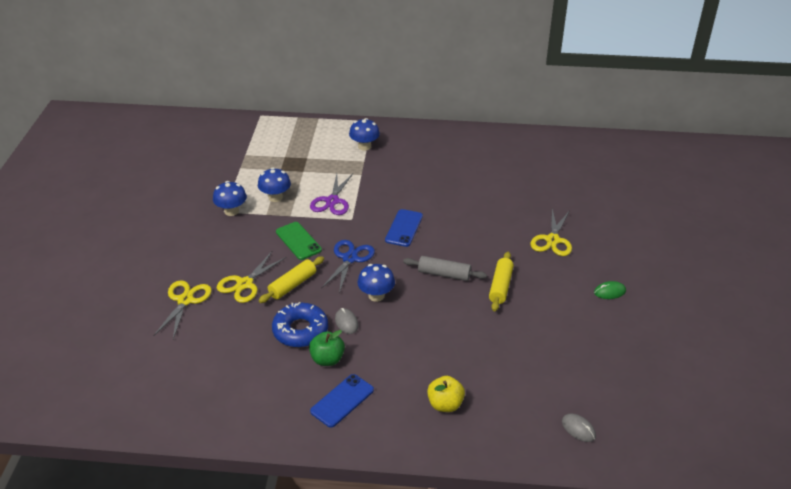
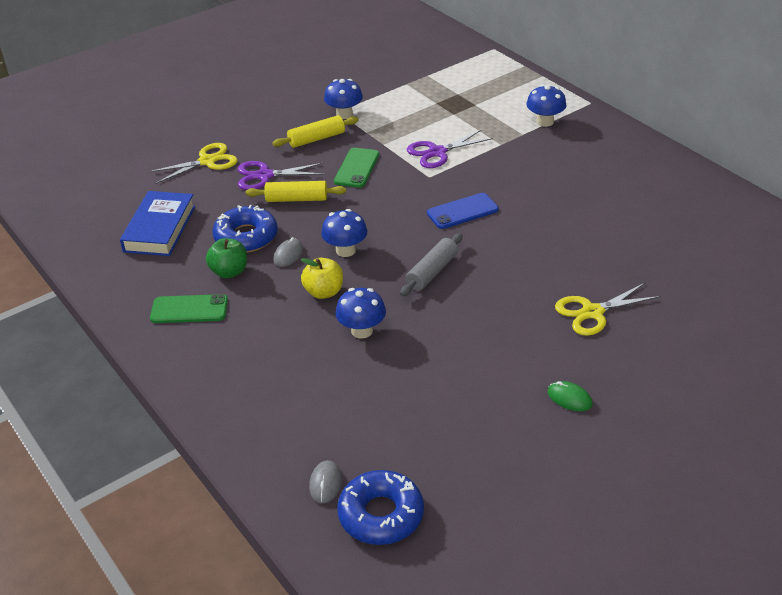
camera: 50 degrees right, 0 degrees up
yellow scissors [217,251,287,303] -> purple scissors [238,161,325,190]
blue mushroom [258,167,291,202] -> blue mushroom moved to [336,288,386,339]
blue phone [310,374,374,428] -> green phone [150,294,228,323]
blue scissors [322,240,375,293] -> none
grey rolling pin [403,256,487,281] -> grey rolling pin turned 60 degrees clockwise [400,233,463,296]
yellow apple [427,376,465,412] -> yellow apple moved to [301,258,343,299]
yellow rolling pin [489,252,514,311] -> yellow rolling pin moved to [272,115,359,148]
none -> blue book [120,191,195,256]
none -> blue donut [337,470,424,545]

